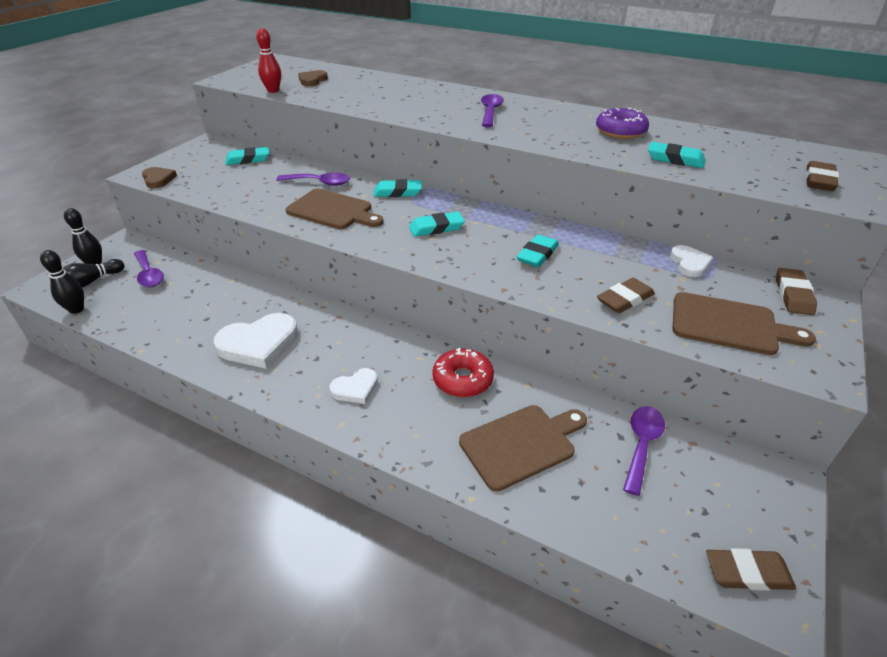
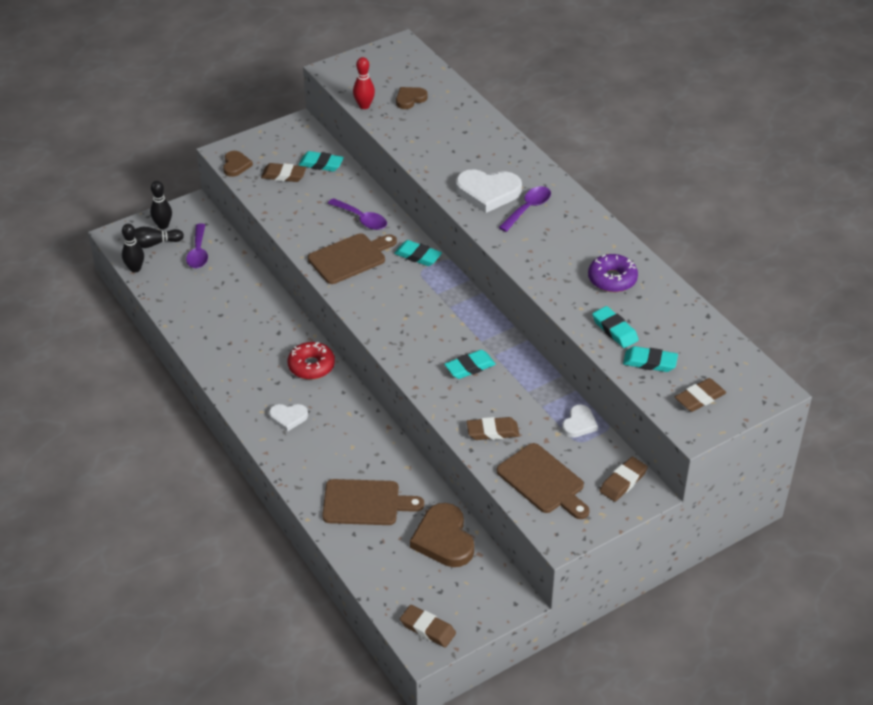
camera: 30 degrees right, 5 degrees up
white heart [213,313,298,369] -> white heart moved to [456,169,522,213]
brown cutting board [286,189,384,229] -> brown cutting board turned 90 degrees counterclockwise [308,233,397,284]
turquoise eraser [409,212,465,237] -> turquoise eraser moved to [623,346,678,372]
red donut [432,348,494,397] -> red donut moved to [288,342,335,380]
purple spoon [623,406,665,496] -> brown heart [410,503,474,567]
none -> brown eraser [261,163,306,182]

